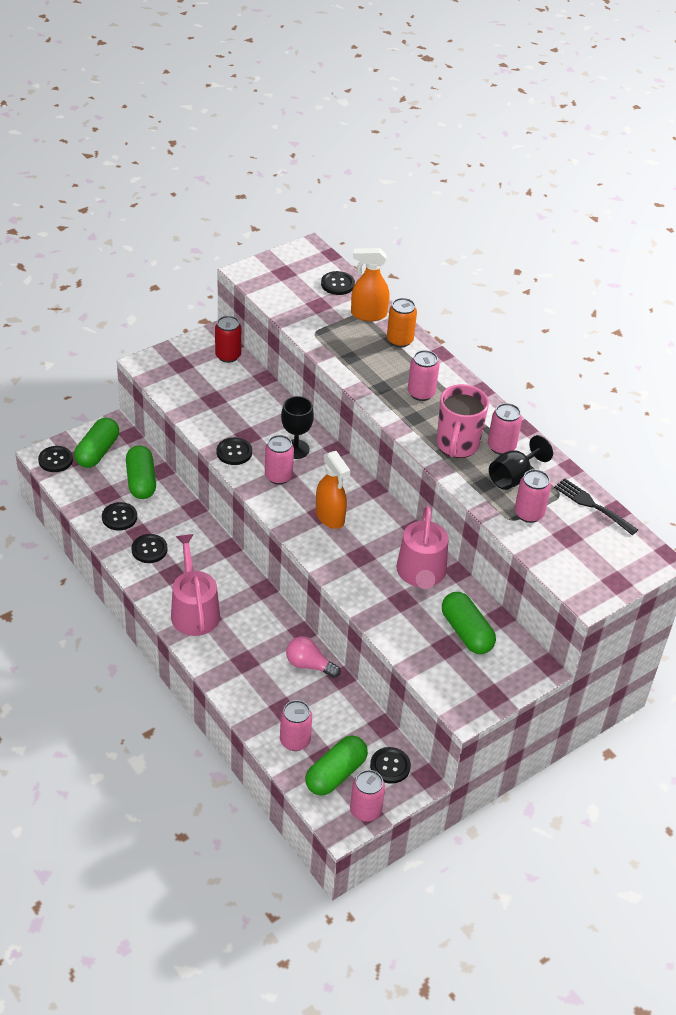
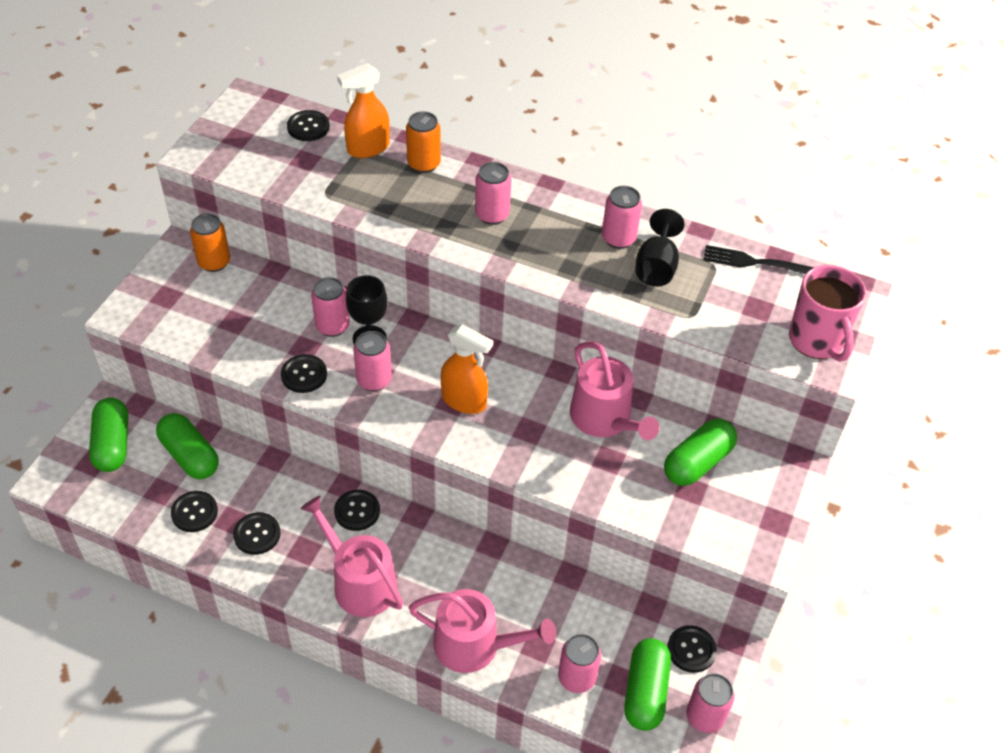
camera: 30 degrees left, 5 degrees up
black button [38,446,73,472] -> black button moved to [334,490,380,531]
red can [215,316,241,363] -> orange can [190,213,230,272]
pink light bulb [286,636,341,678] -> none
pink mug [437,384,489,458] -> pink mug moved to [789,265,866,362]
green capsule [442,592,496,654] -> green capsule turned 75 degrees counterclockwise [664,419,737,486]
pink can [515,469,551,523] -> pink can moved to [311,277,350,337]
none -> pink watering can [408,589,556,673]

